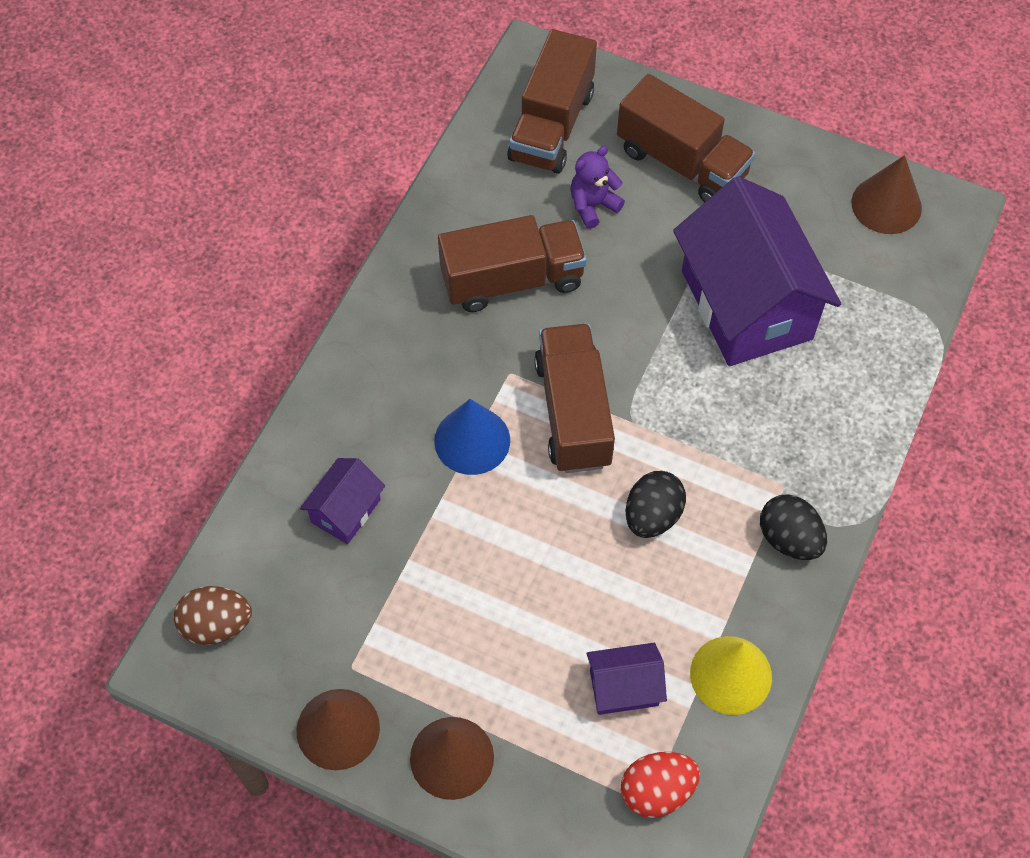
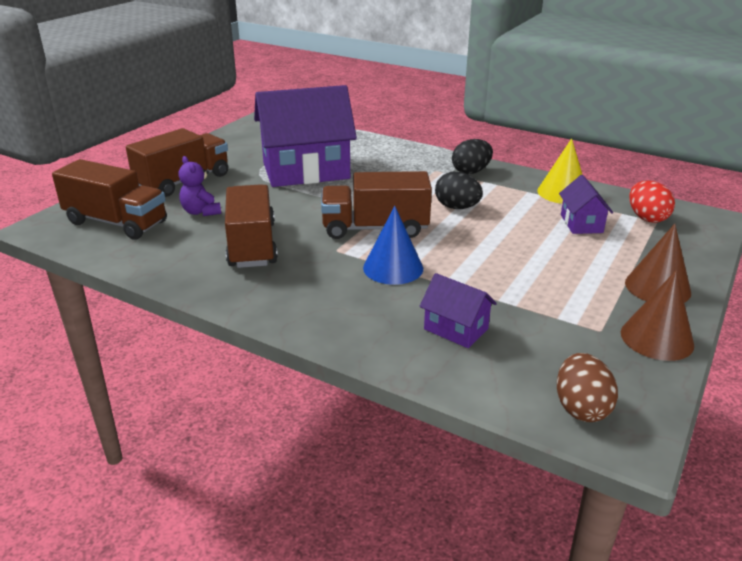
camera: 85 degrees left, 30 degrees down
brown cone [851,155,922,234] -> none

